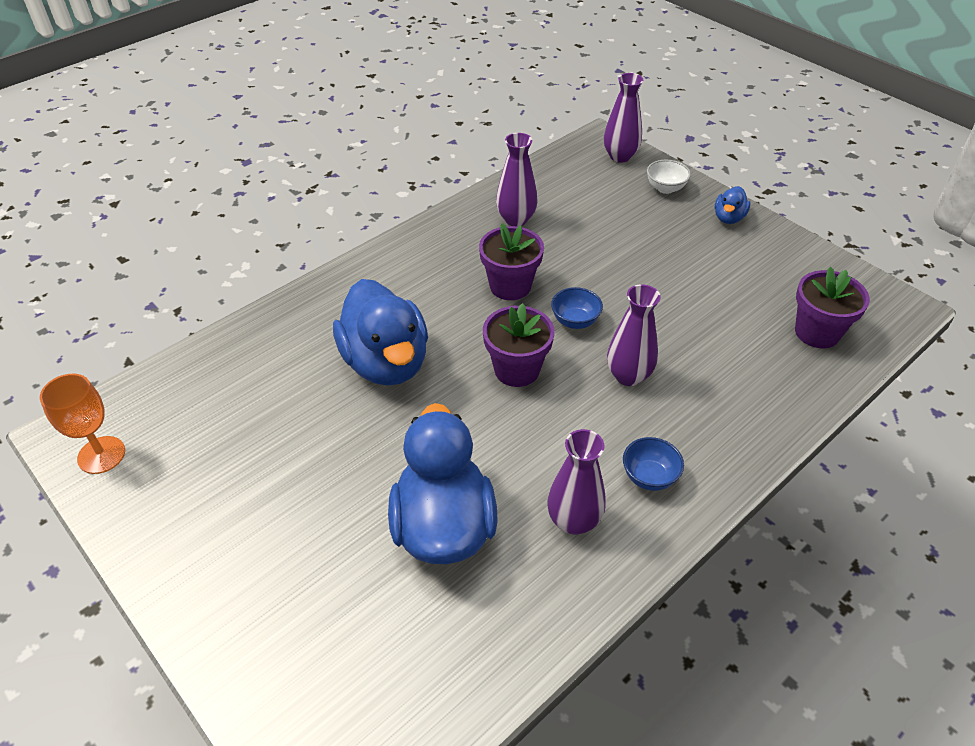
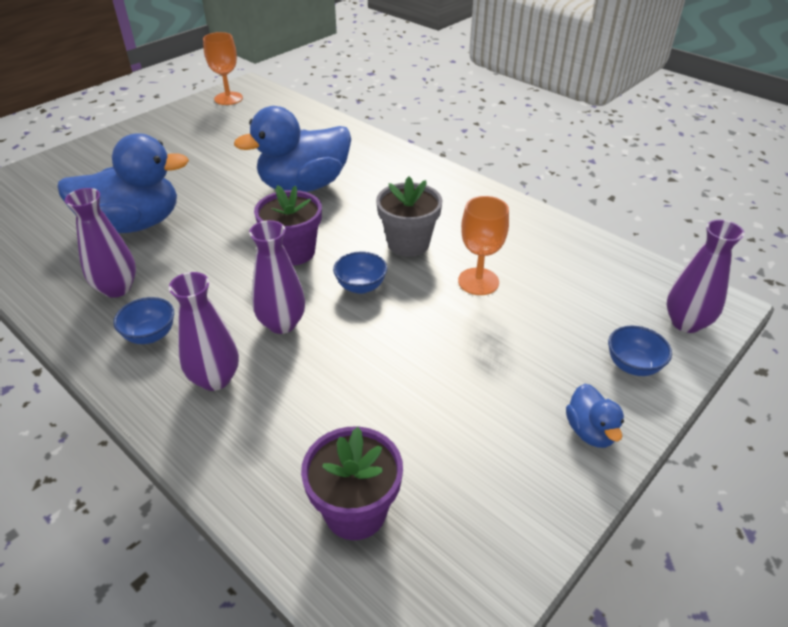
camera: 85 degrees right, 5 degrees down
purple flower pot [479,223,544,300] -> grey flower pot [376,177,442,257]
purple vase [496,133,537,227] -> purple vase moved to [169,272,239,391]
white bowl [647,160,691,194] -> blue bowl [608,326,672,376]
blue duck [715,186,750,224] -> blue duck turned 120 degrees counterclockwise [566,384,624,448]
none -> orange goblet [458,196,509,295]

